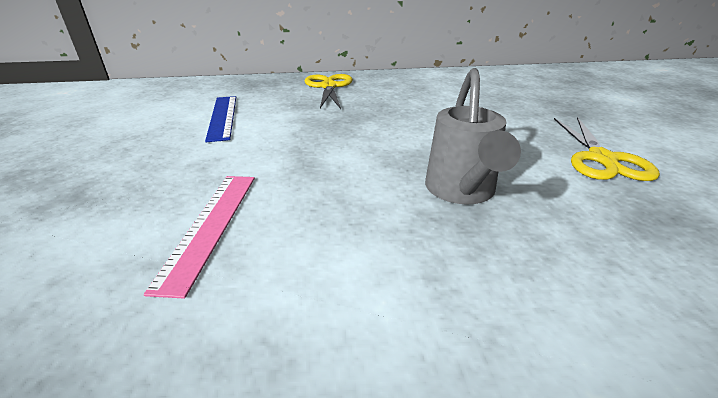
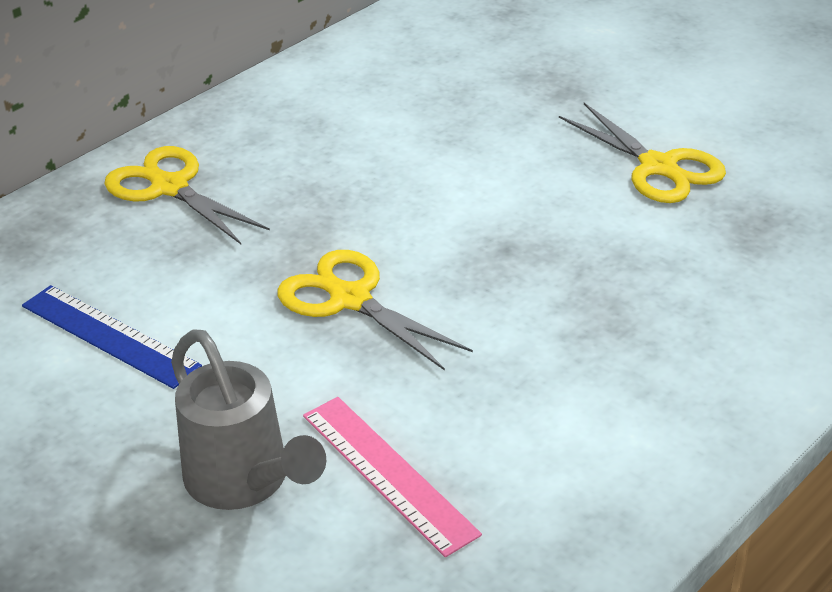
camera: 40 degrees left, 5 degrees up
grey watering can [425,68,521,204] -> grey watering can moved to [171,329,326,510]
none -> yellow scissors [277,250,473,371]

